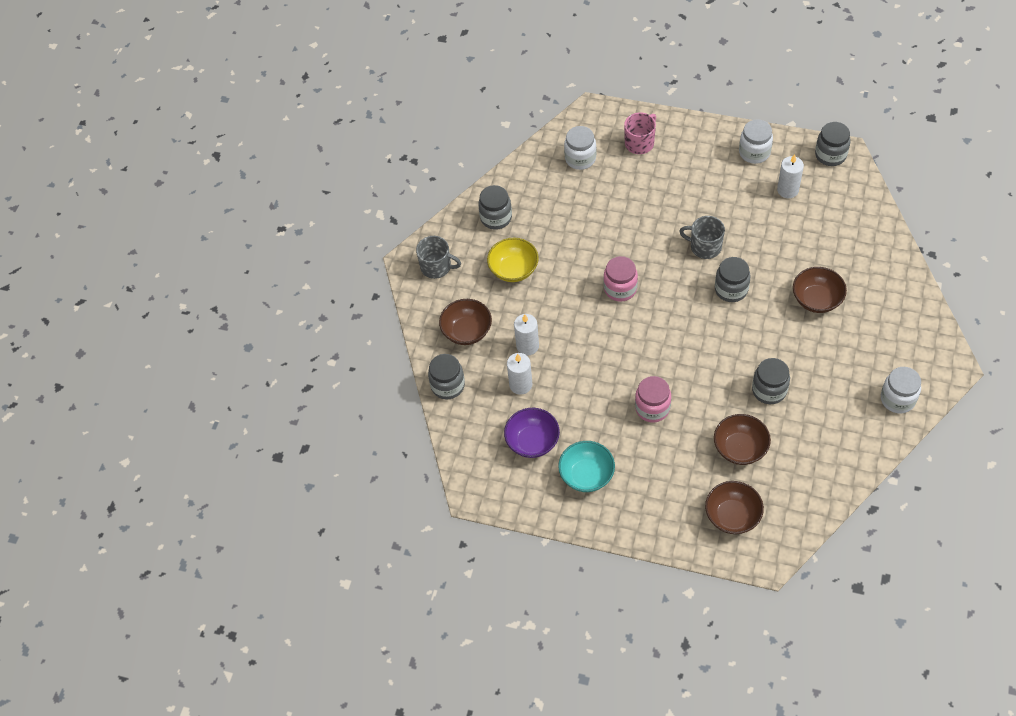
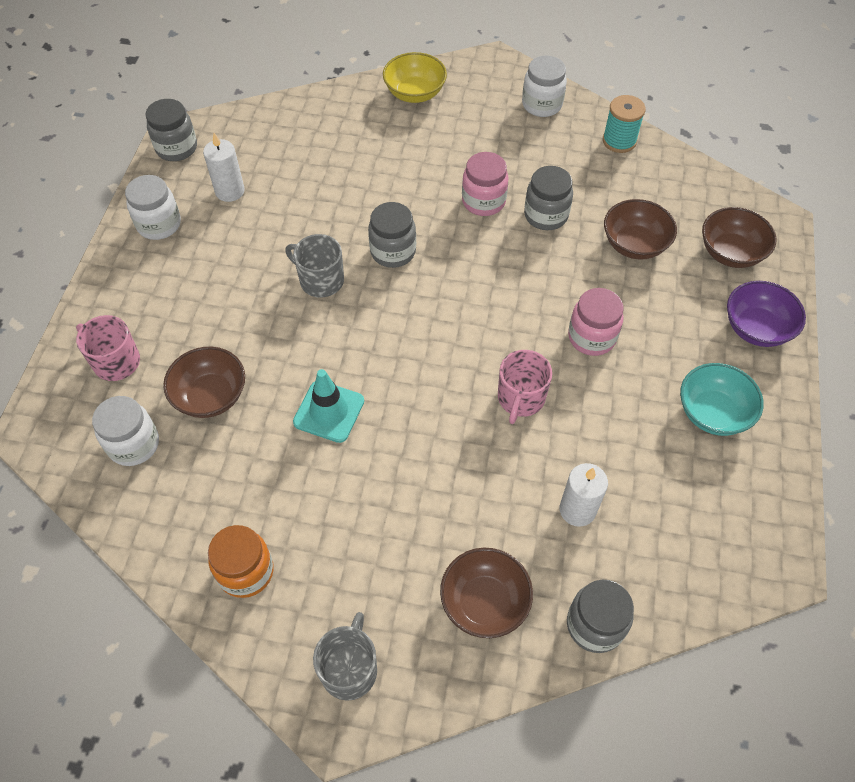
camera: 100 degrees left, 0 degrees up
grey jar [478,185,512,230] -> orange jar [208,525,274,598]
yellow bowl [487,238,539,282] -> yellow bowl moved to [383,52,447,103]
purple bowl [504,408,560,458] -> purple bowl moved to [727,281,806,347]
white candle [514,314,539,356] -> none
pink jar [603,256,638,302] -> pink jar moved to [462,152,509,216]
grey mug [679,216,725,259] -> grey mug turned 105 degrees clockwise [285,234,344,297]
brown bowl [793,267,847,313] -> brown bowl moved to [163,347,245,418]
none -> turquoise traffic cone [293,369,364,443]
none -> pink mug [498,350,552,424]
none -> turquoise spool [603,95,646,153]

